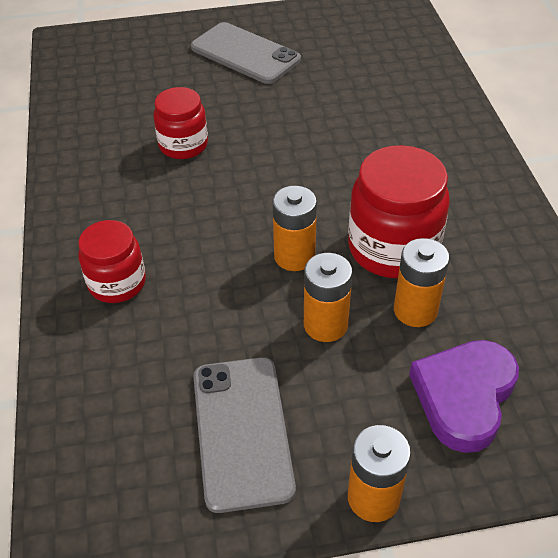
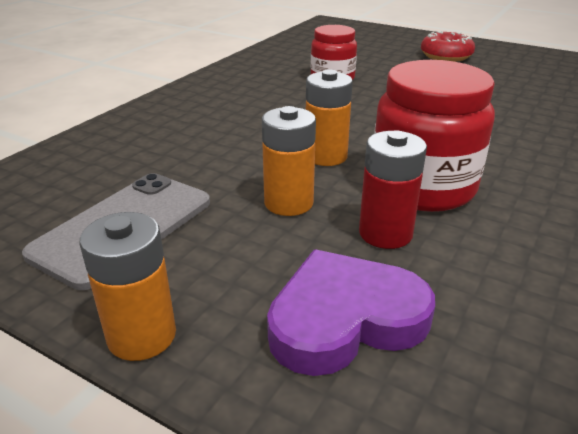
camera: 40 degrees right, 15 degrees down
red jar [78,220,146,303] -> none
grey phone [191,22,301,84] -> red donut [421,31,475,62]
orange battery [394,238,450,327] -> red battery [359,130,427,249]

